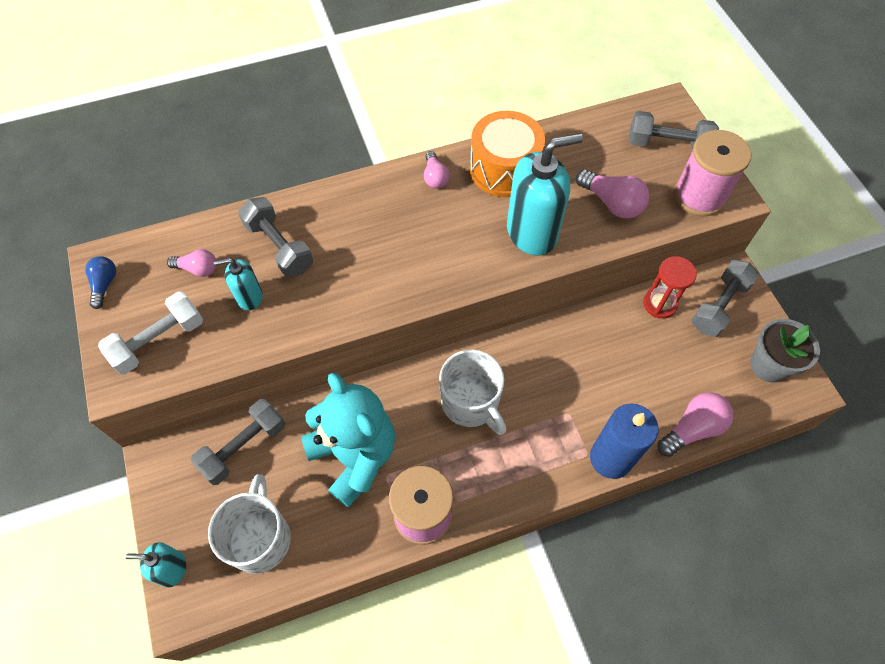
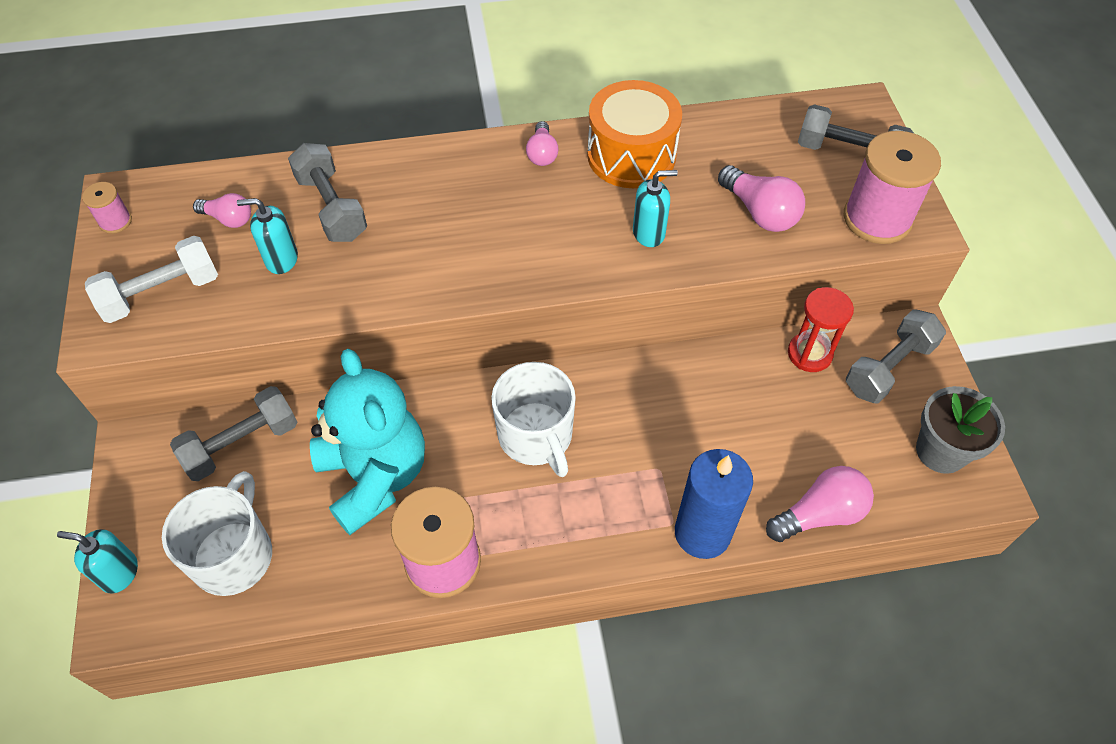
camera: 10 degrees right, 5 degrees down
blue light bulb [85,256,116,309] -> pink spool [82,182,132,234]
turquoise soap dispenser [507,133,583,256] -> turquoise soap dispenser [633,170,678,247], size x0.51

